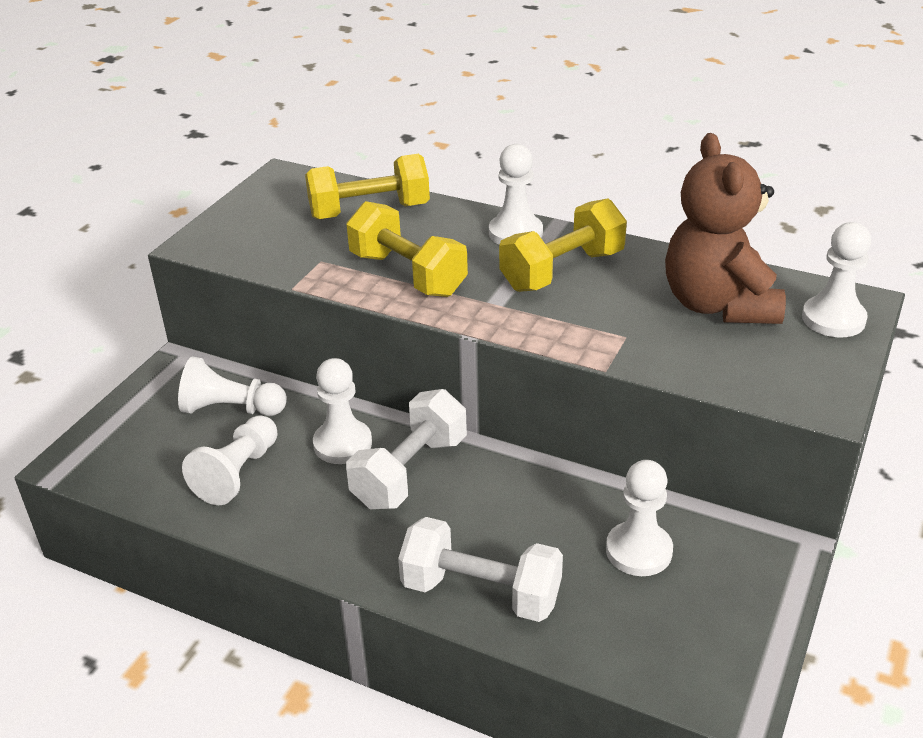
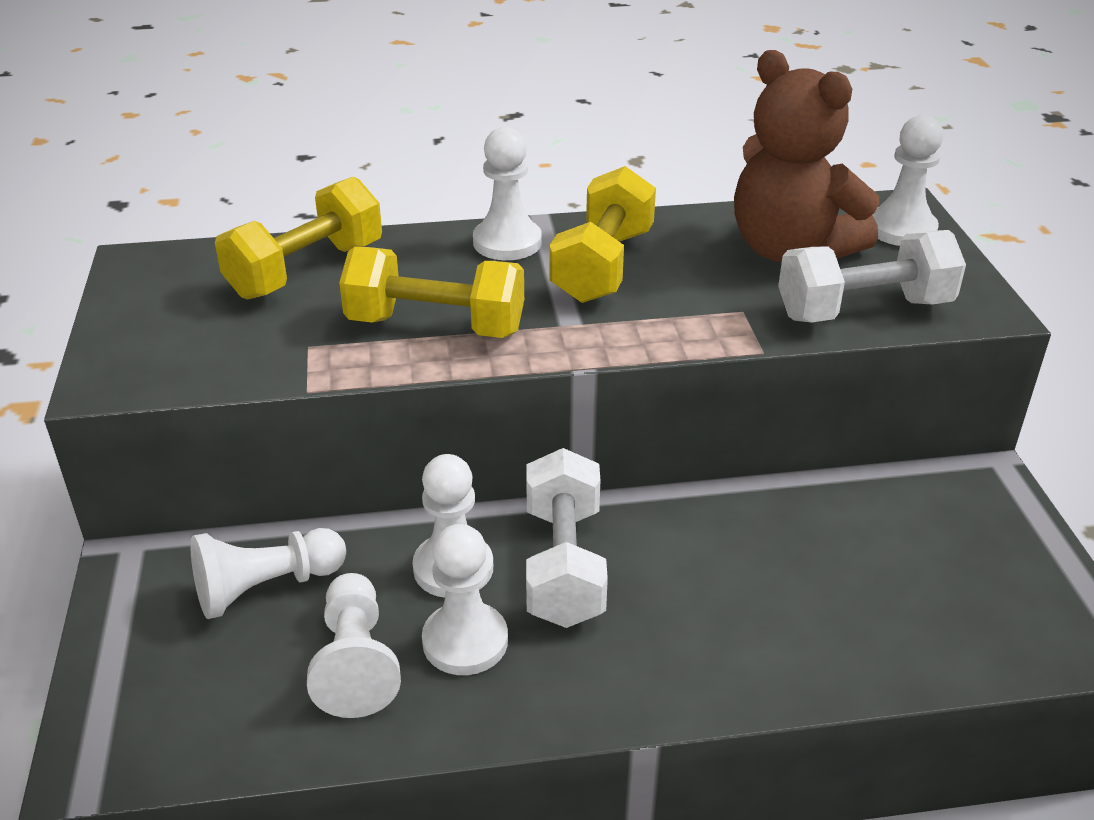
camera: 35 degrees left, 0 degrees up
white dumbbell [398,517,563,622] -> white dumbbell moved to [778,230,966,323]
white pawn [606,460,673,576] -> white pawn moved to [422,524,508,675]

